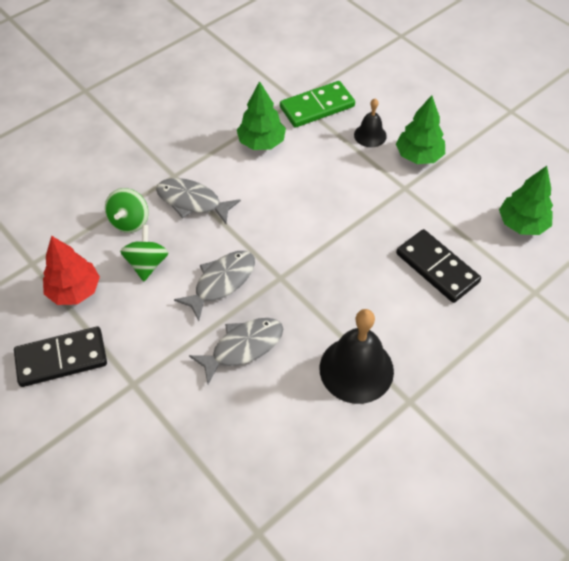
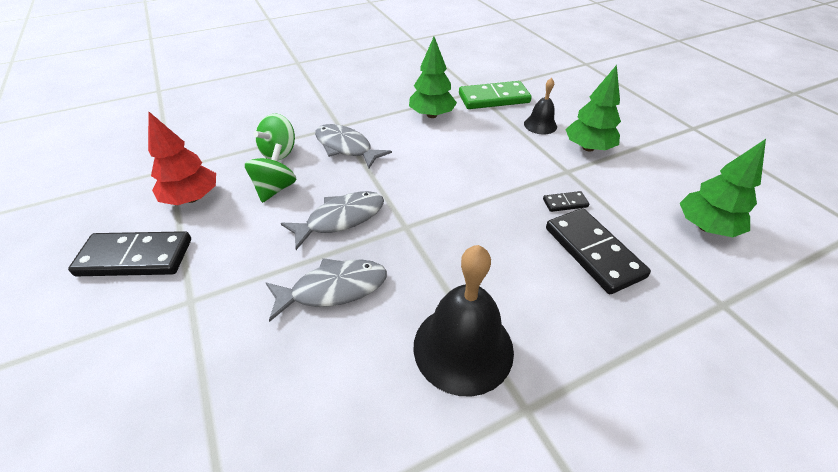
camera: 15 degrees right, 10 degrees down
none -> black domino [543,191,589,212]

